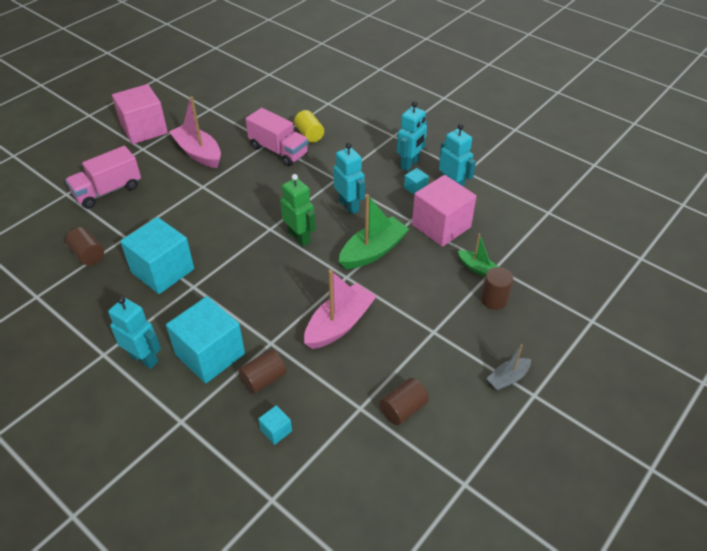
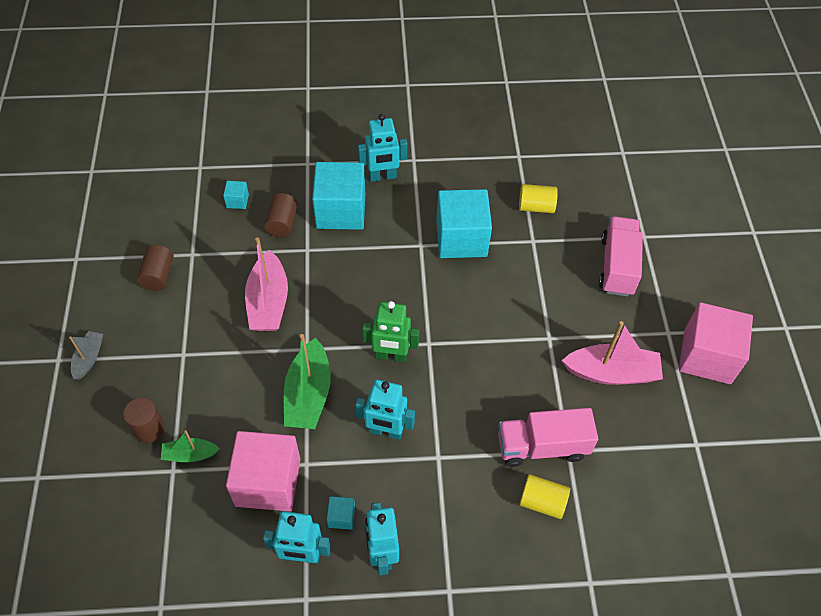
camera: 135 degrees right, 10 degrees up
brown cylinder [65,227,104,266] -> yellow cylinder [519,184,558,213]

